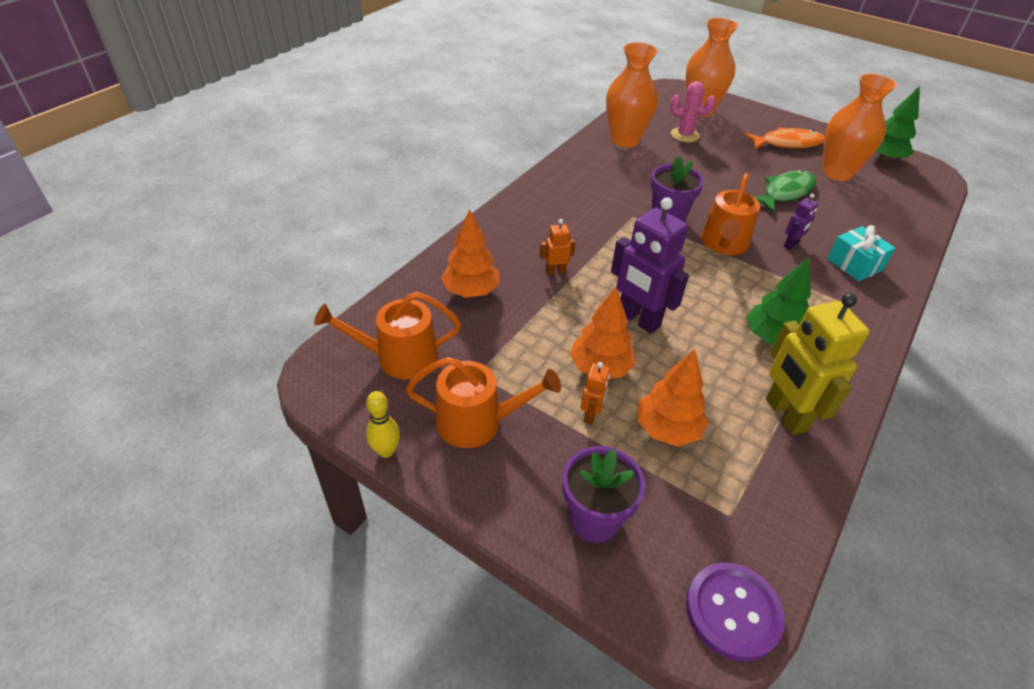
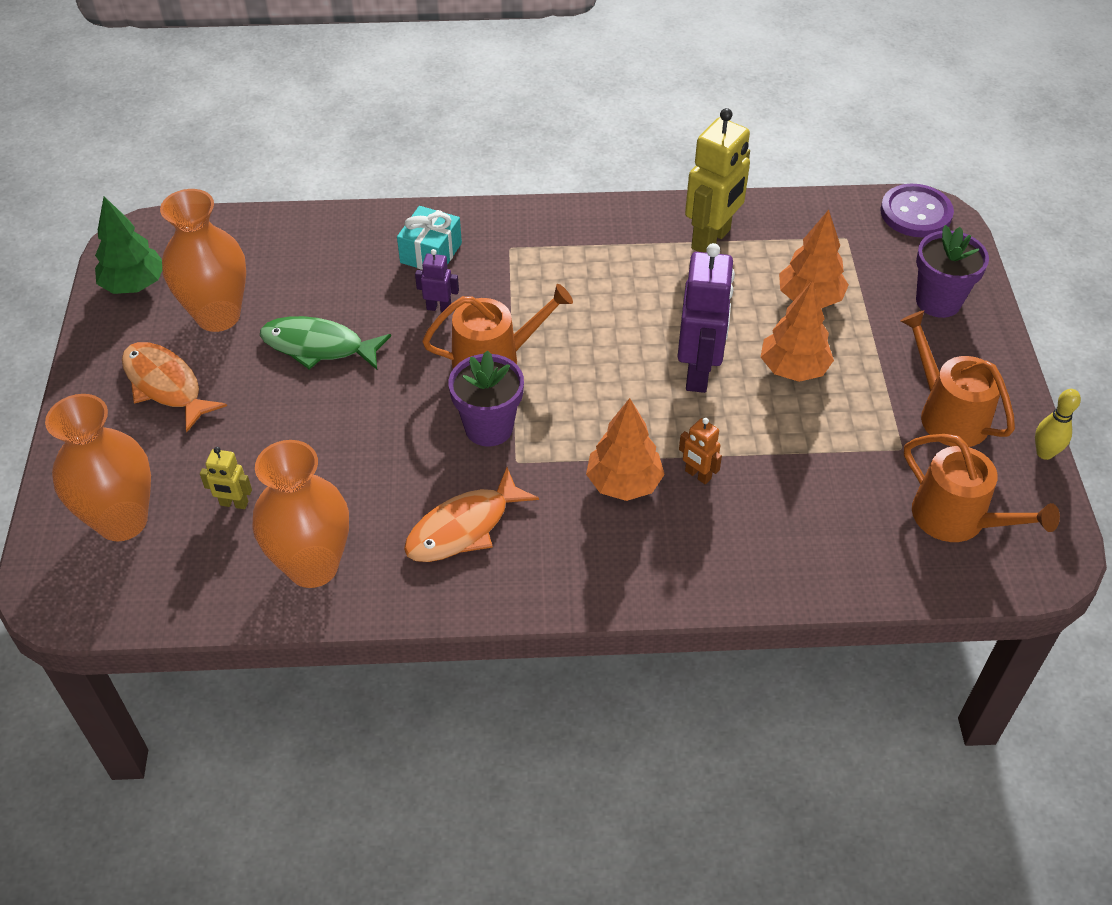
camera: 125 degrees left, 5 degrees up
orange tree [441,209,500,298] -> orange tree moved to [586,398,665,501]
orange robot [581,362,610,425] -> none
pink cactus [670,81,716,142] -> yellow robot [200,447,252,509]
green tree [746,257,811,345] -> none
none -> orange fish [404,467,539,562]

